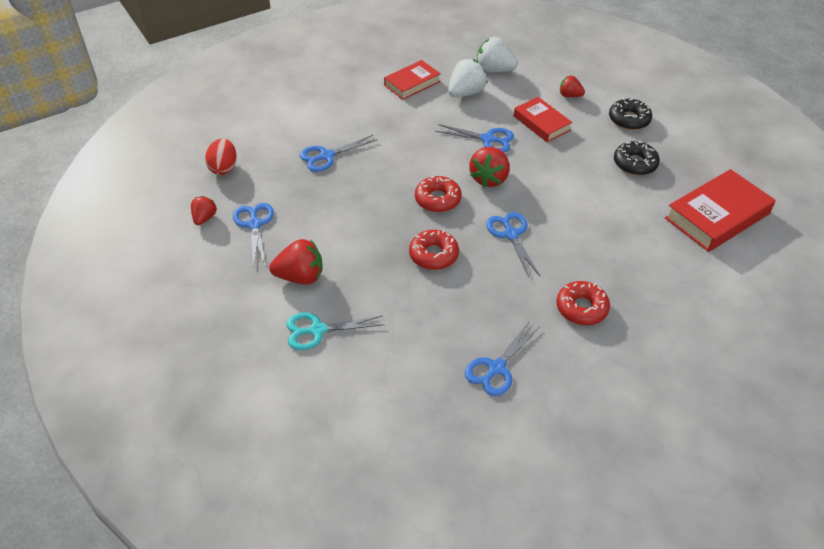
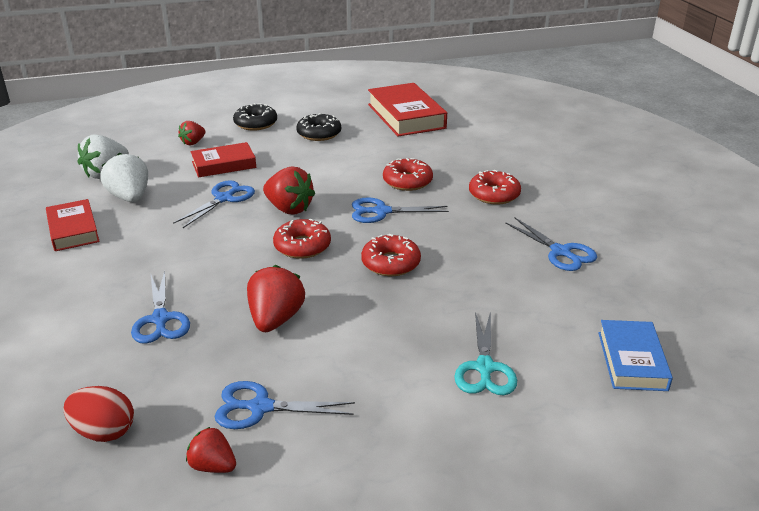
camera: 75 degrees left, 15 degrees down
red strawberry [269,239,323,285] -> red strawberry moved to [247,265,305,332]
none -> red donut [383,158,433,191]
none -> blue book [598,320,673,391]

